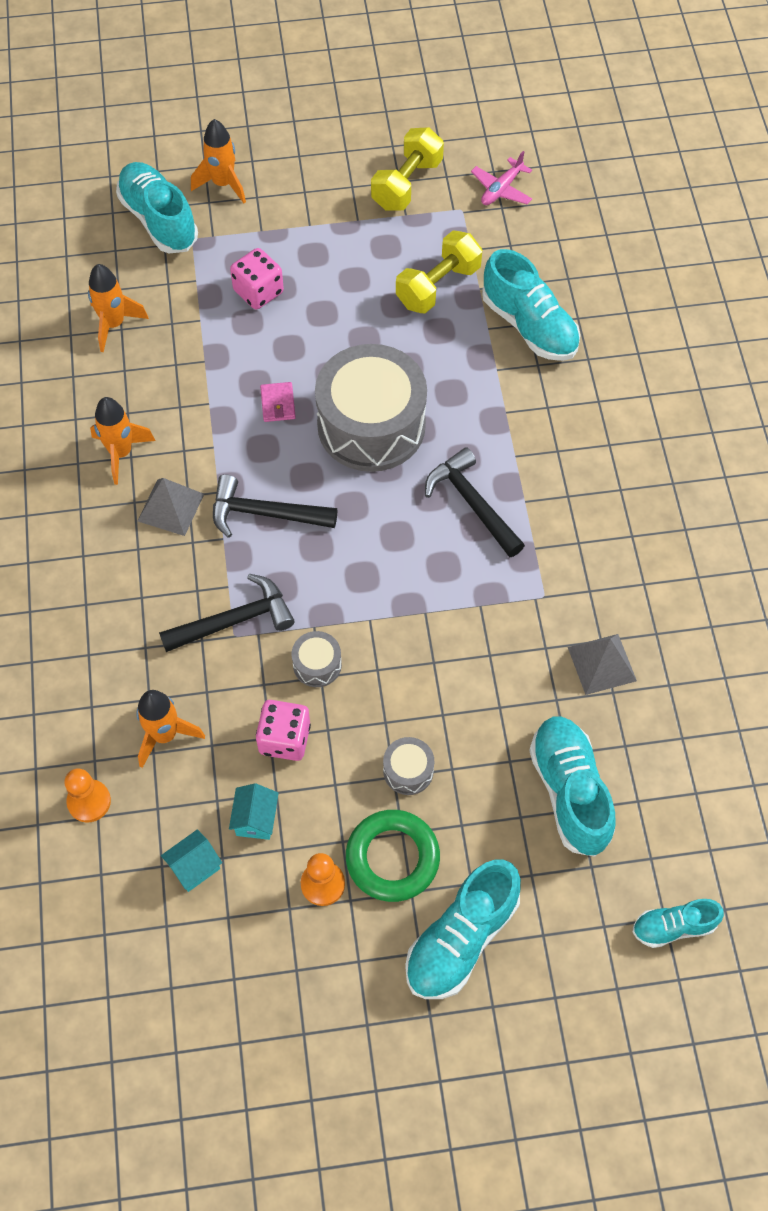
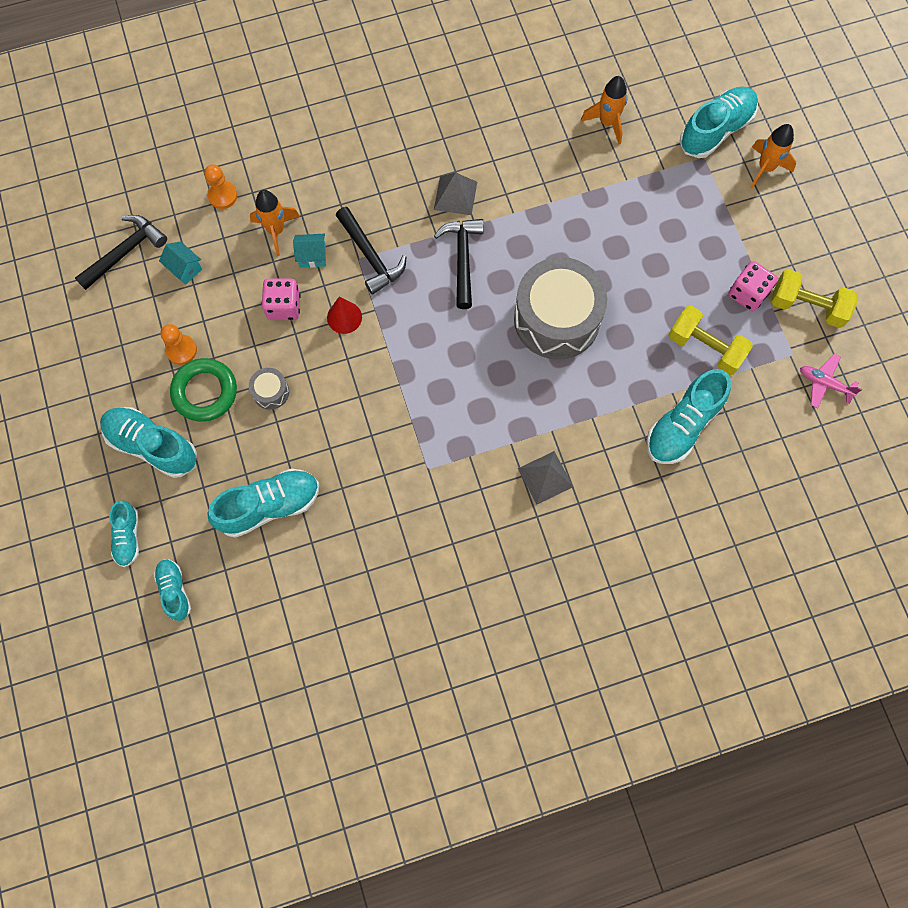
camera: 80 degrees right, 10 degrees up
orange rocket [90,397,156,485] -> none
turquoise house [229,783,279,840] -> turquoise house moved to [293,234,326,268]
pink dice [230,248,284,310] -> pink dice moved to [729,261,778,311]
pink wallet [260,382,296,422] -> none
grey drum [292,631,342,687] -> red cone [327,296,362,334]
black hammer [425,447,525,558] -> black hammer moved to [75,215,167,290]
grey pyramid [568,634,637,695] -> grey pyramid moved to [518,451,574,504]
none -> turquoise shoe [109,500,139,567]

